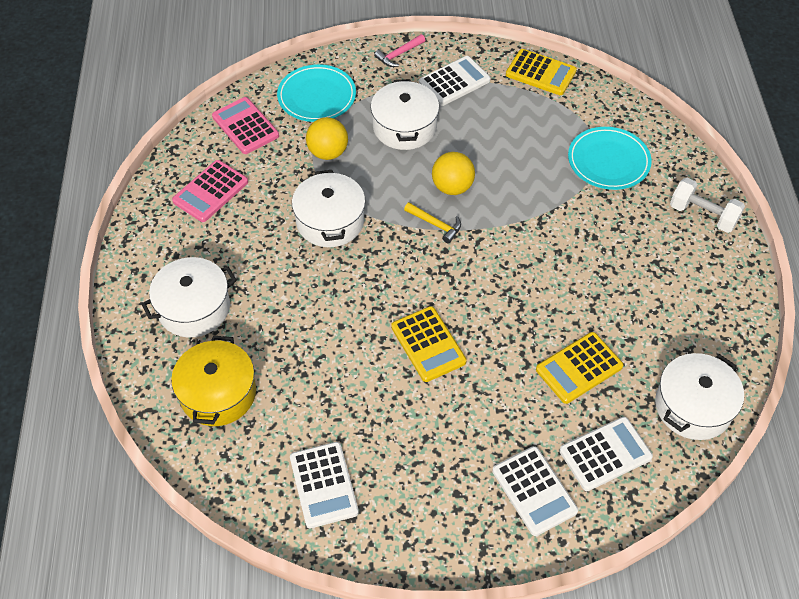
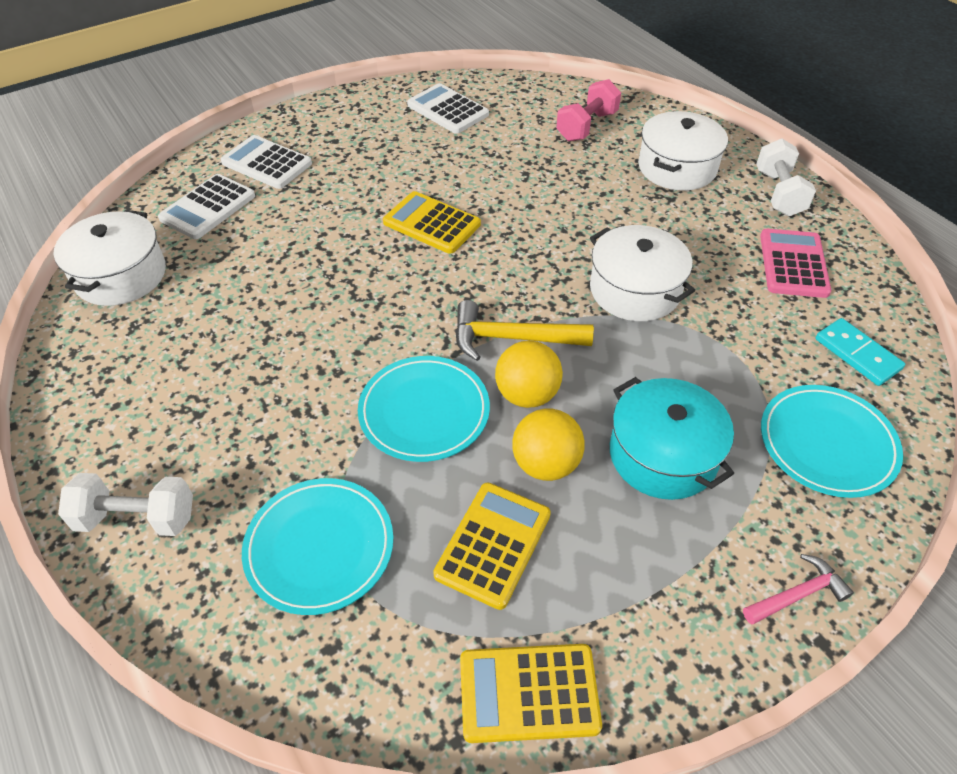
camera: 150 degrees right, 5 degrees down
yellow pot [171,336,256,426] -> pink dumbbell [556,79,621,141]
pink calculator [212,97,279,154] -> turquoise domino [816,318,905,386]
yellow ball [306,117,348,160] -> yellow ball moved to [512,409,585,481]
white pot [371,79,439,150] -> turquoise pot [610,377,734,500]
pink hammer [374,34,425,67] -> pink hammer turned 45 degrees clockwise [743,554,854,625]
yellow hammer [404,202,461,243] -> yellow hammer [455,300,594,361], size x1.60
white calculator [419,56,490,106] -> none
yellow calculator [536,332,623,404] -> yellow calculator moved to [433,483,551,610]
none -> turquoise plate [358,356,490,462]
none -> white dumbbell [756,139,816,216]

